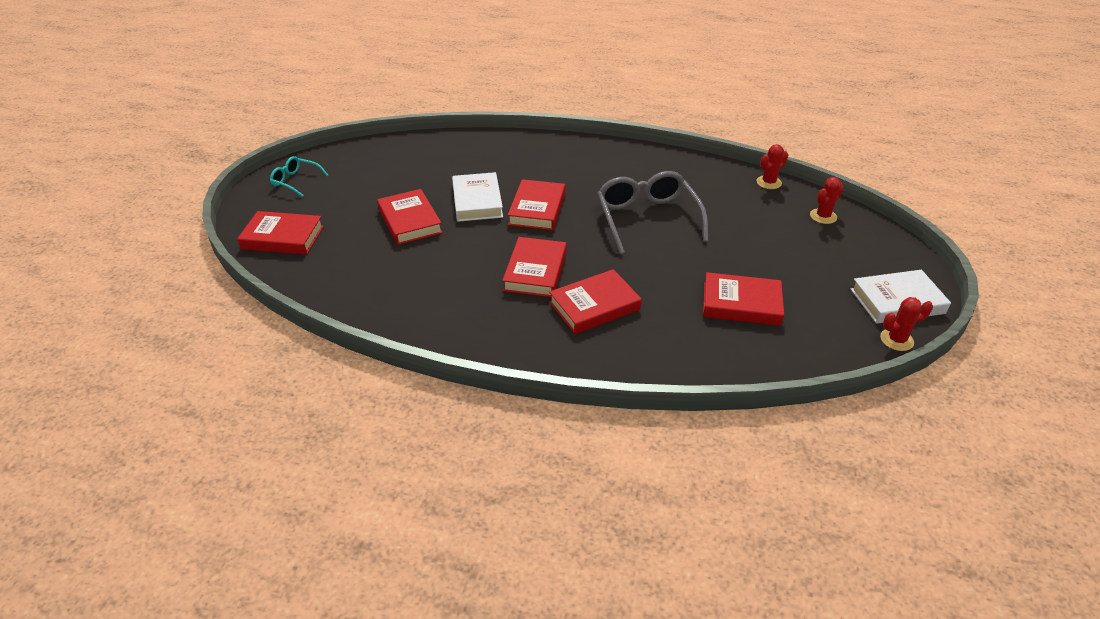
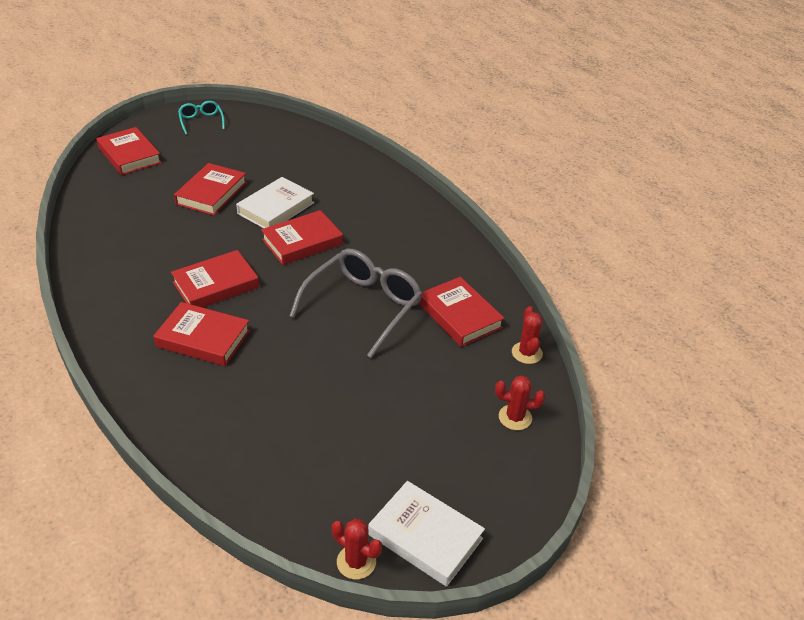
camera: 45 degrees right, 0 degrees up
red book [703,272,784,326] -> red book moved to [419,277,504,347]
red cactus [756,144,788,189] -> red cactus turned 75 degrees clockwise [512,306,543,364]

